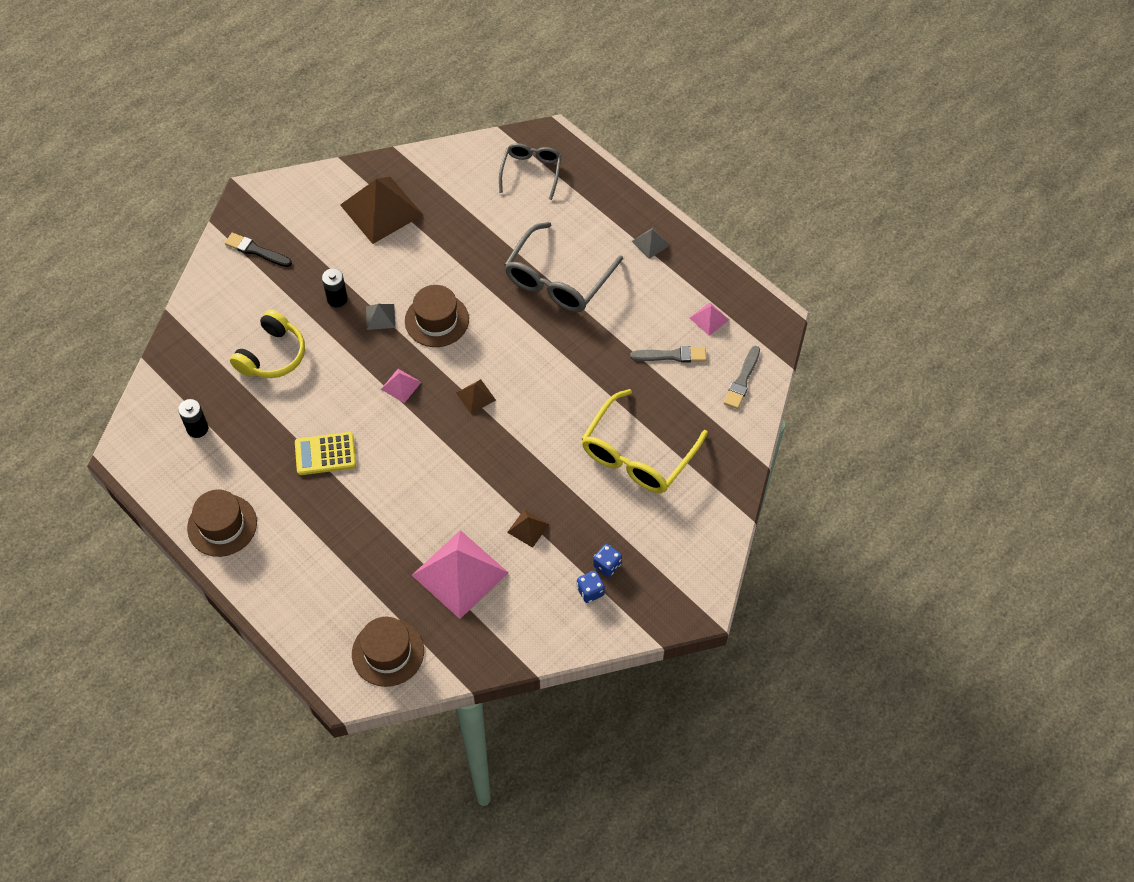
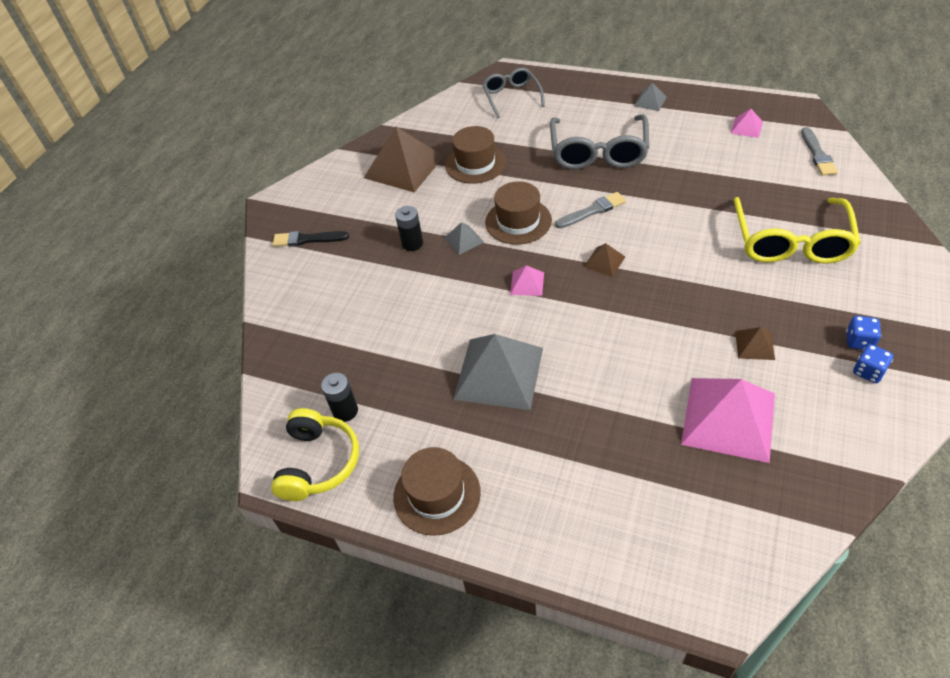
camera: 20 degrees left, 10 degrees down
yellow headphones [230,310,305,378] -> yellow headphones moved to [271,408,359,501]
yellow calculator [295,432,356,475] -> grey pyramid [453,334,543,410]
brown hat [352,617,424,687] -> brown hat moved to [445,126,506,184]
grey brush [630,346,706,363] -> grey brush moved to [555,192,626,228]

